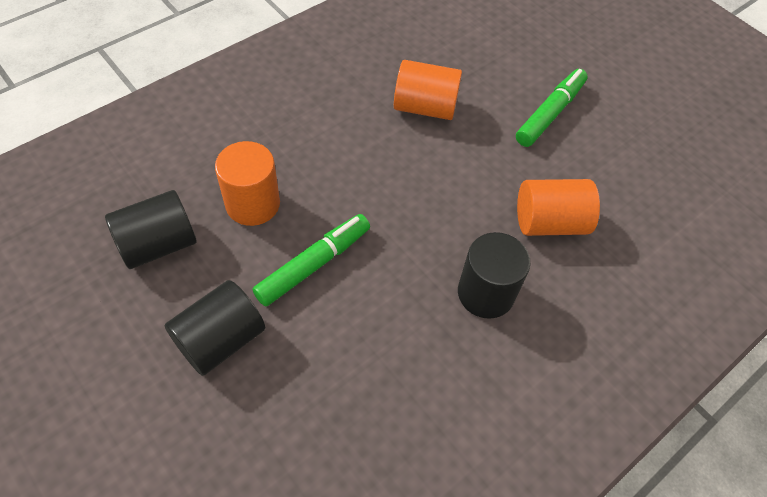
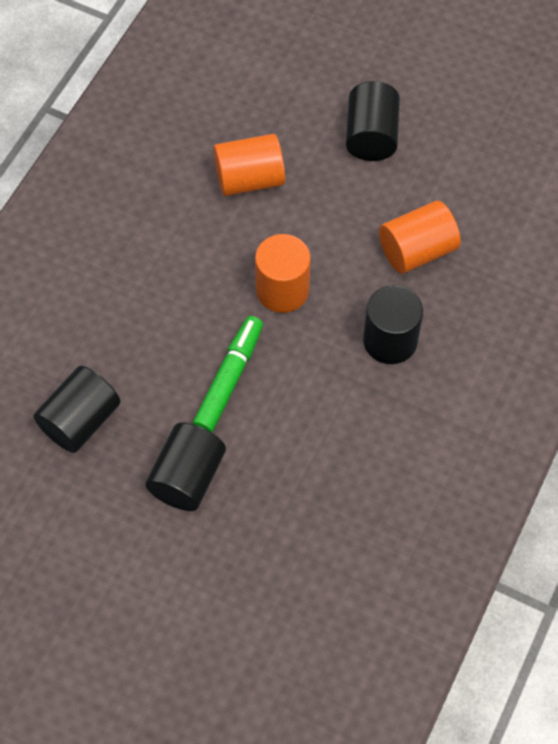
camera: 20 degrees left, 5 degrees up
orange cylinder [215,141,280,226] -> orange cylinder moved to [255,234,311,313]
green marker [516,69,588,147] -> black cylinder [346,81,400,161]

